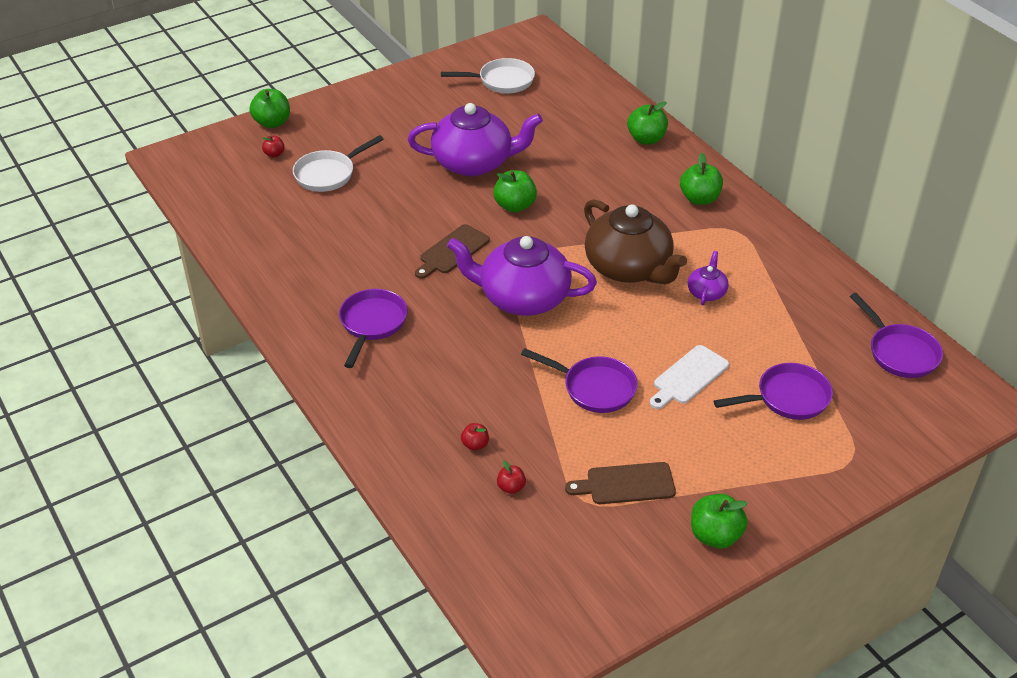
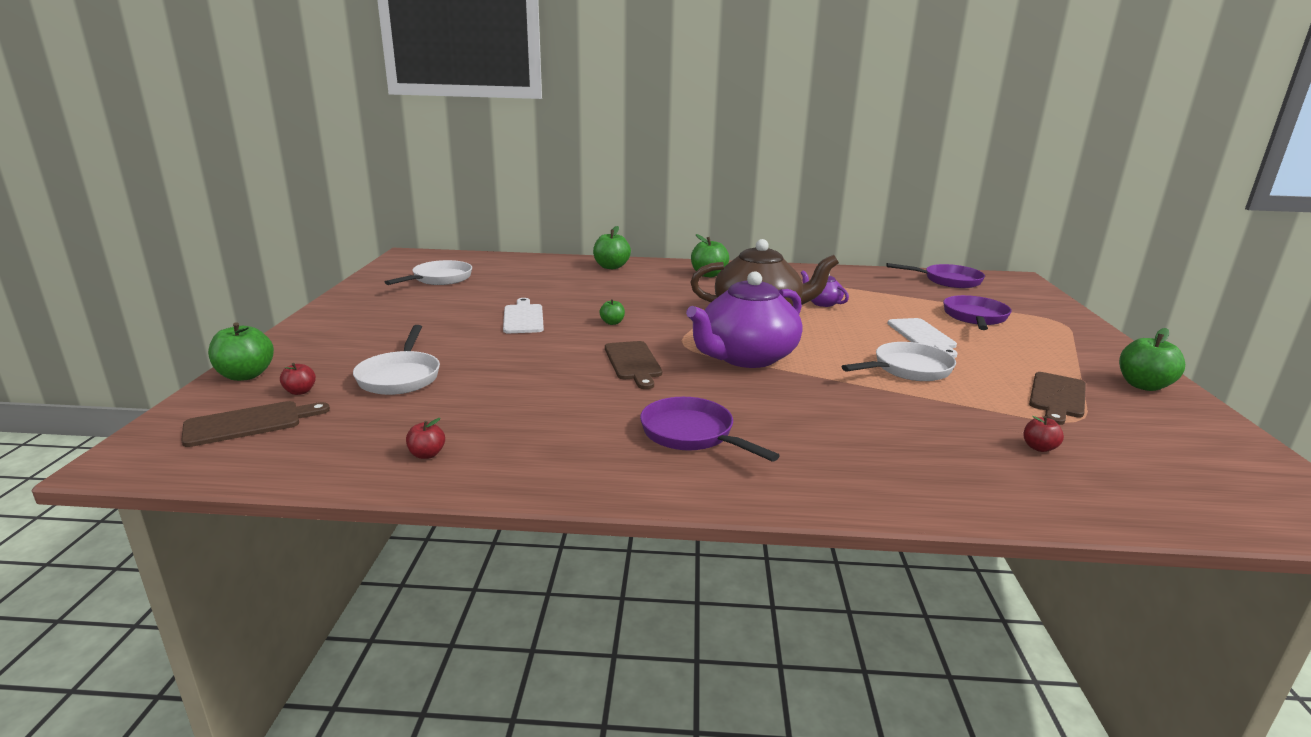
camera: 55 degrees left, 20 degrees down
purple teapot [408,103,543,176] -> white cutting board [503,298,544,333]
red apple [461,423,489,451] -> red apple moved to [406,418,445,459]
green apple [493,170,537,213] -> green apple [600,299,625,325], size x0.54
purple pan [521,348,638,413] -> white pan [841,342,956,381]
none -> brown cutting board [181,401,330,447]

